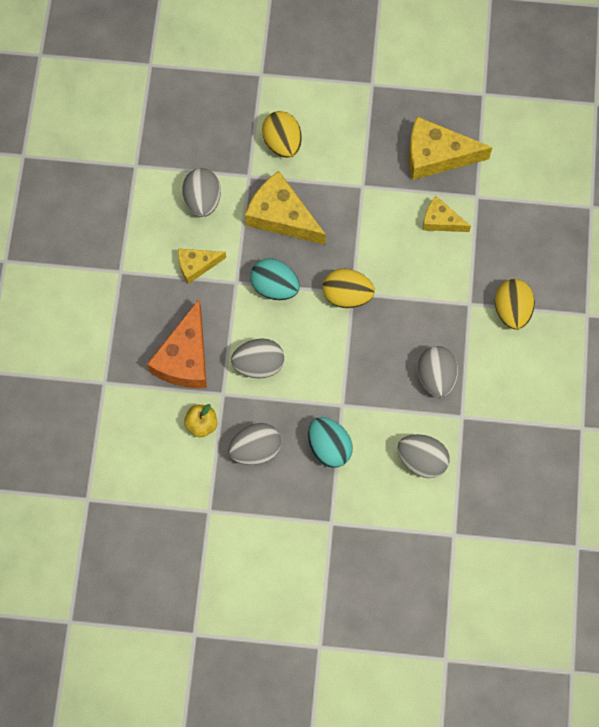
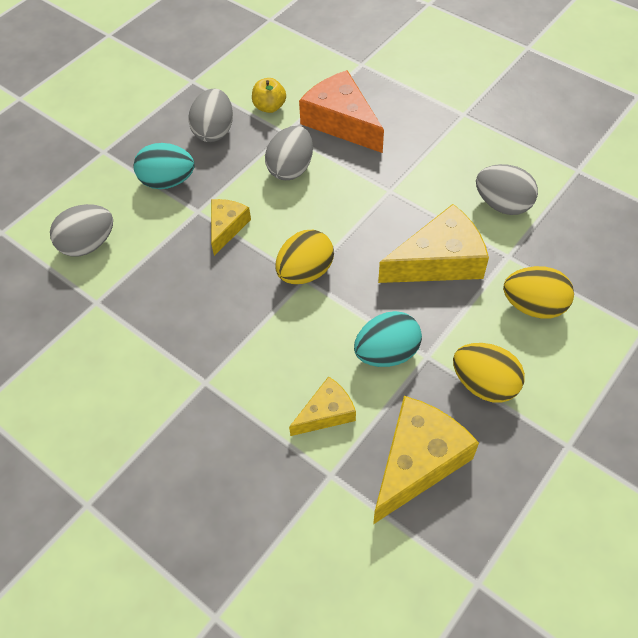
camera: 125 degrees right, 15 degrees down
yellow cheese [178,249,226,284] -> yellow cheese moved to [211,199,251,256]
turquoise egg [250,258,299,300] -> turquoise egg moved to [354,311,422,367]
grey egg [418,346,458,398] -> none
yellow egg [495,279,535,330] -> yellow egg moved to [453,343,525,403]

